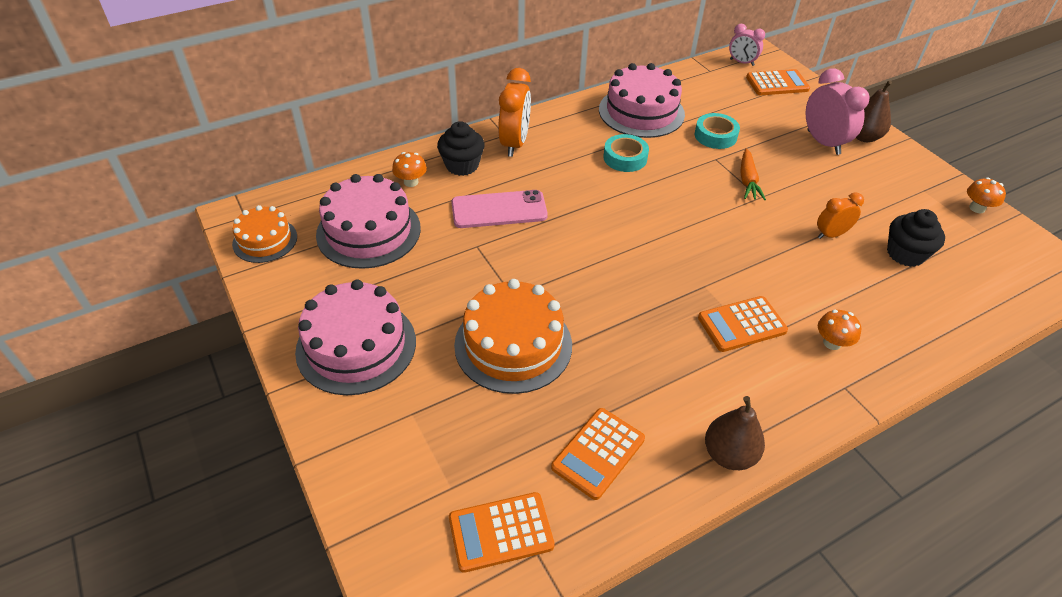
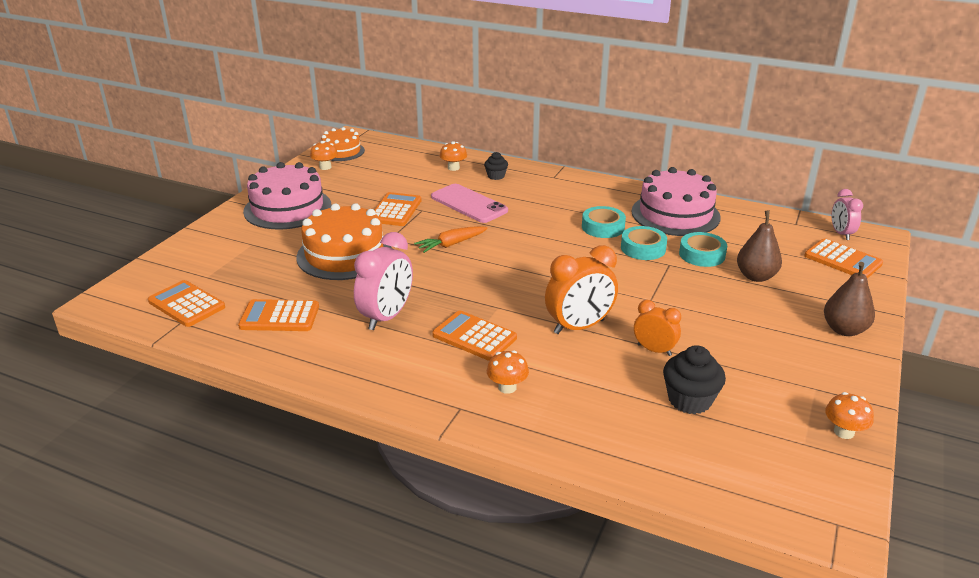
camera: 55 degrees right, 15 degrees down
pink cake [316,174,421,269] -> none
black cupcake [437,121,485,176] -> black cupcake [484,152,508,180], size x0.60
orange clock [498,68,531,157] -> orange clock moved to [545,245,618,334]
brown pear [705,396,765,470] -> brown pear moved to [737,211,782,282]
orange carrot [740,148,766,200] -> orange carrot moved to [414,226,488,253]
pink clock [806,68,870,155] -> pink clock moved to [354,232,413,330]
none -> orange mushroom [310,141,338,170]
none -> orange calculator [374,192,421,226]
none -> turquoise tape [621,226,667,260]

